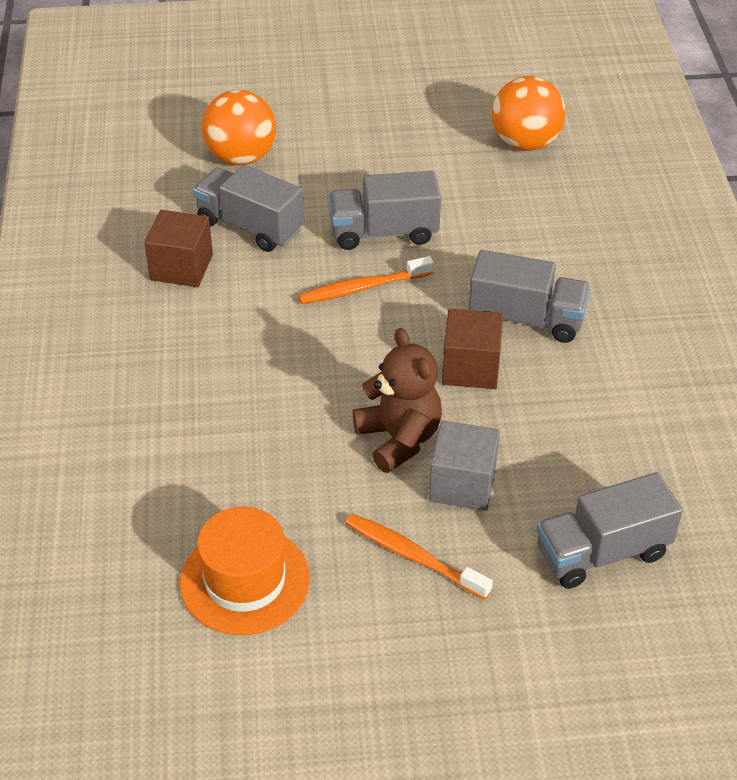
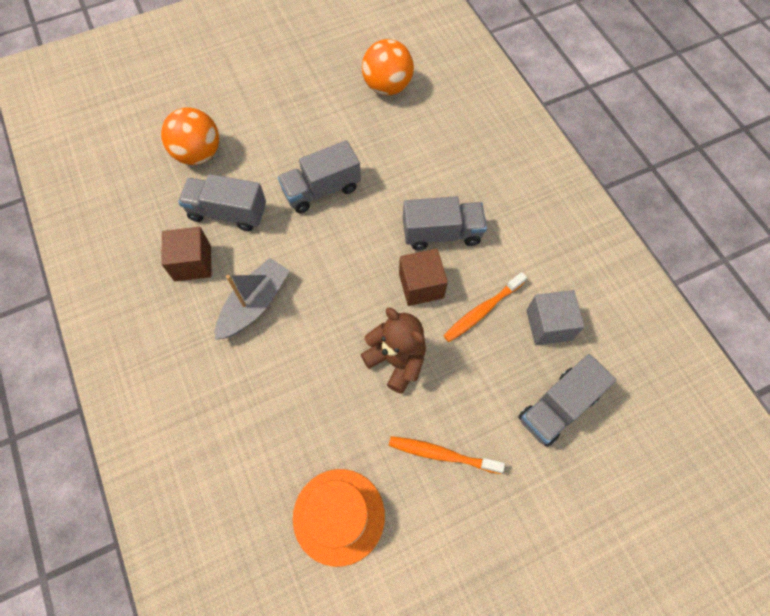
camera: 20 degrees left, 20 degrees up
orange toothbrush [298,256,434,304] -> orange toothbrush moved to [443,272,527,342]
grey cube [429,421,500,511] -> grey cube moved to [526,290,585,345]
none -> grey boat [215,258,290,340]

